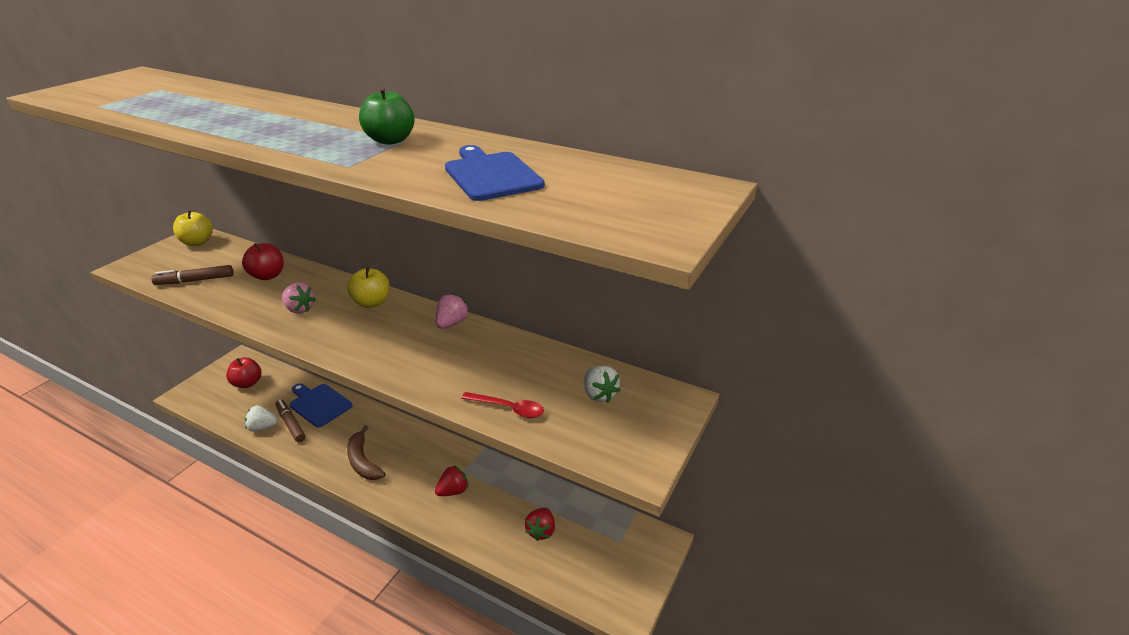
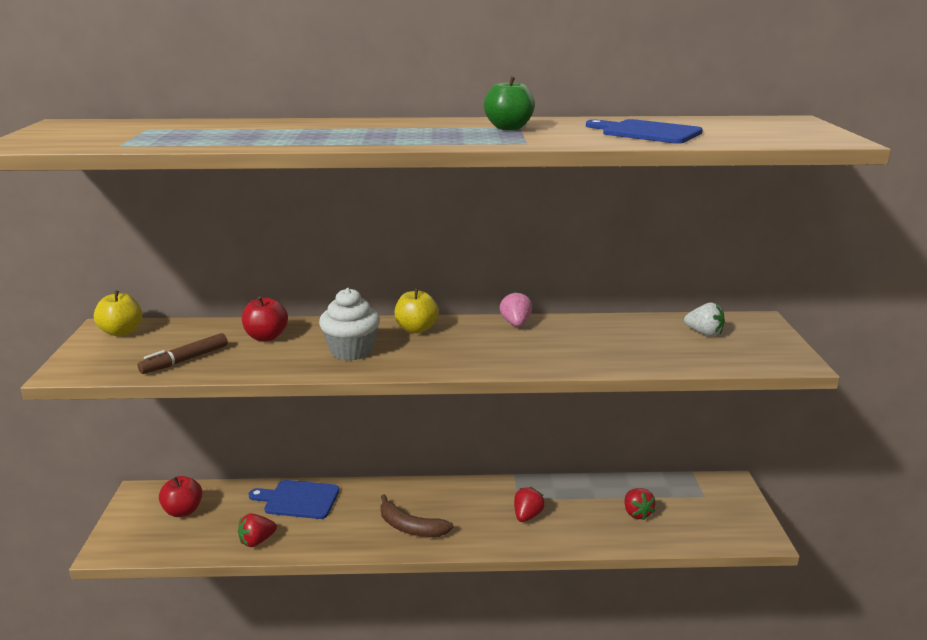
camera: 30 degrees left, 10 degrees down
white strawberry [245,405,278,431] -> red strawberry [238,513,277,547]
brown marker [276,399,305,442] -> none
pink strawberry [282,282,316,313] -> white cupcake [319,288,380,361]
red spoon [461,392,544,418] -> none

